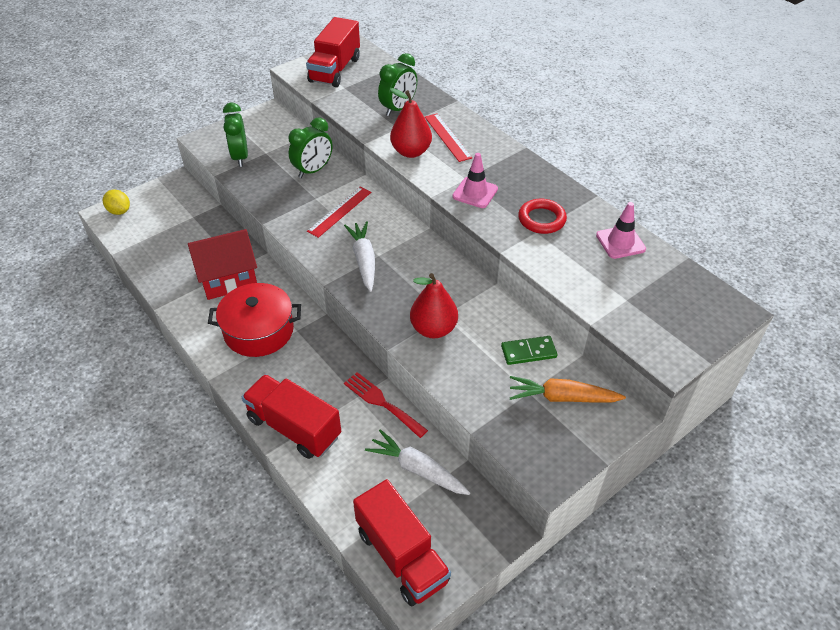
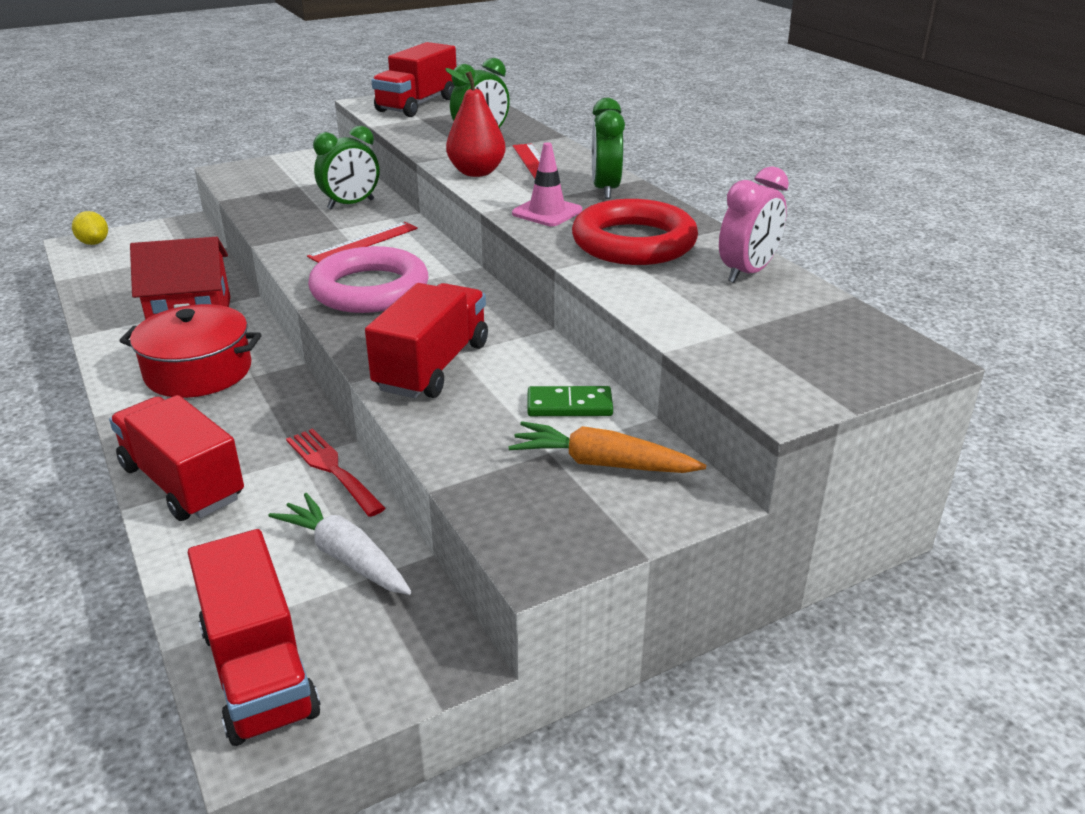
camera: 10 degrees right, 15 degrees down
green clock [223,102,248,167] -> green clock moved to [592,98,625,199]
white carrot [344,221,375,292] -> pink ring [308,246,428,313]
red pear [410,273,458,338] -> red truck [365,283,488,398]
red ring [518,199,567,234] -> red ring [572,199,698,265], size x1.71
pink traffic cone [596,202,646,259] -> pink clock [719,166,789,283]

